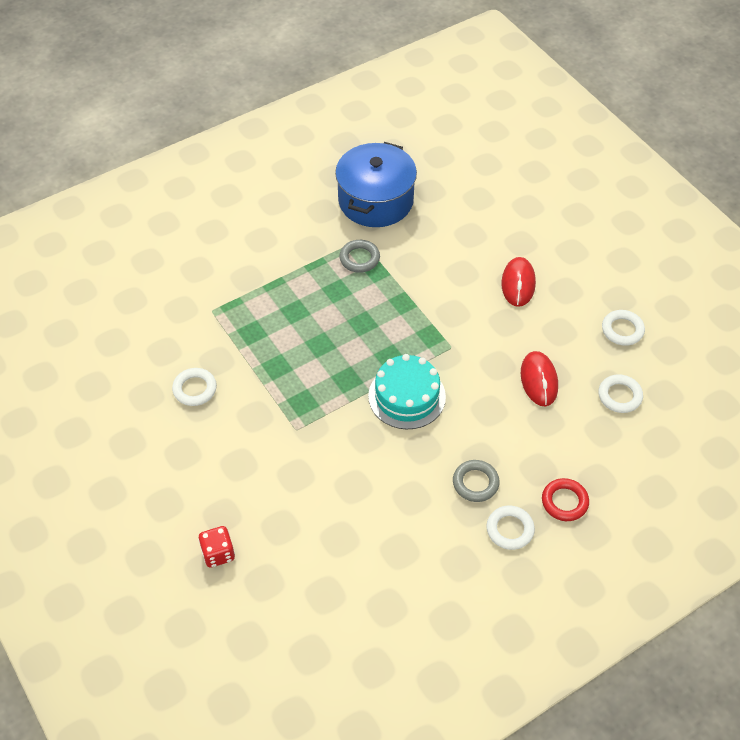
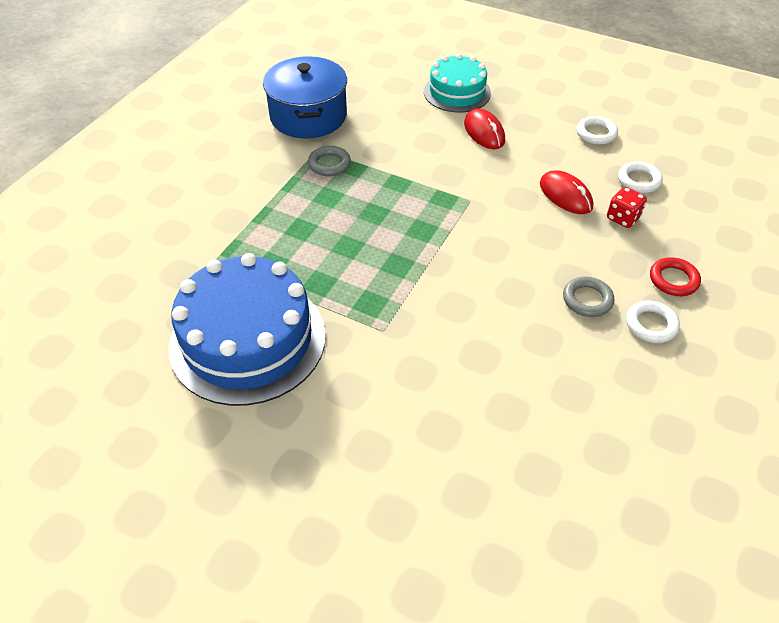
camera: 30 degrees left, 5 degrees down
white ring [172,368,217,406] -> blue cake [169,253,326,406]
red dice [198,526,235,568] -> red dice moved to [607,187,647,228]
turquoise cake [368,354,446,429] -> turquoise cake moved to [424,54,491,112]

